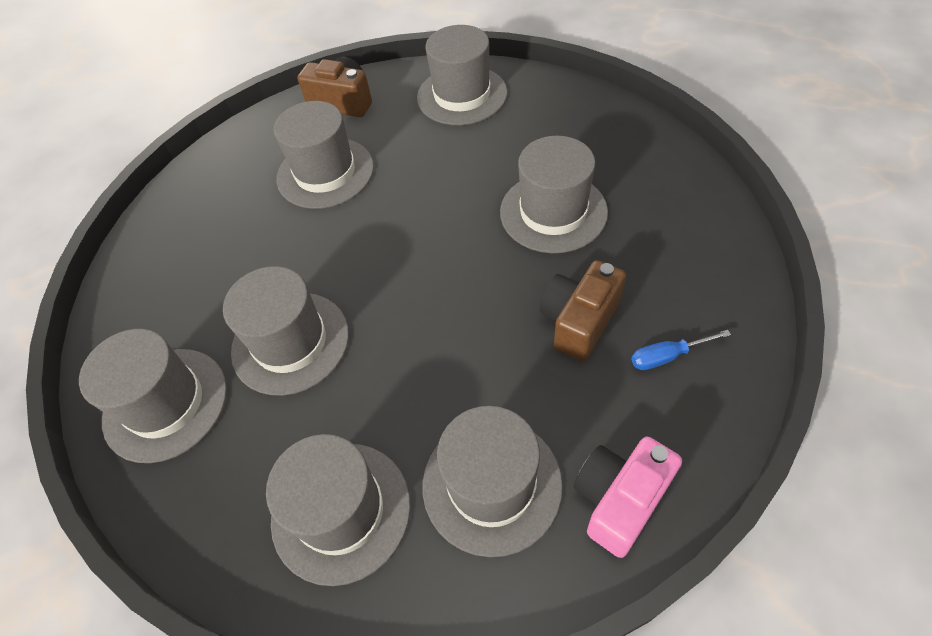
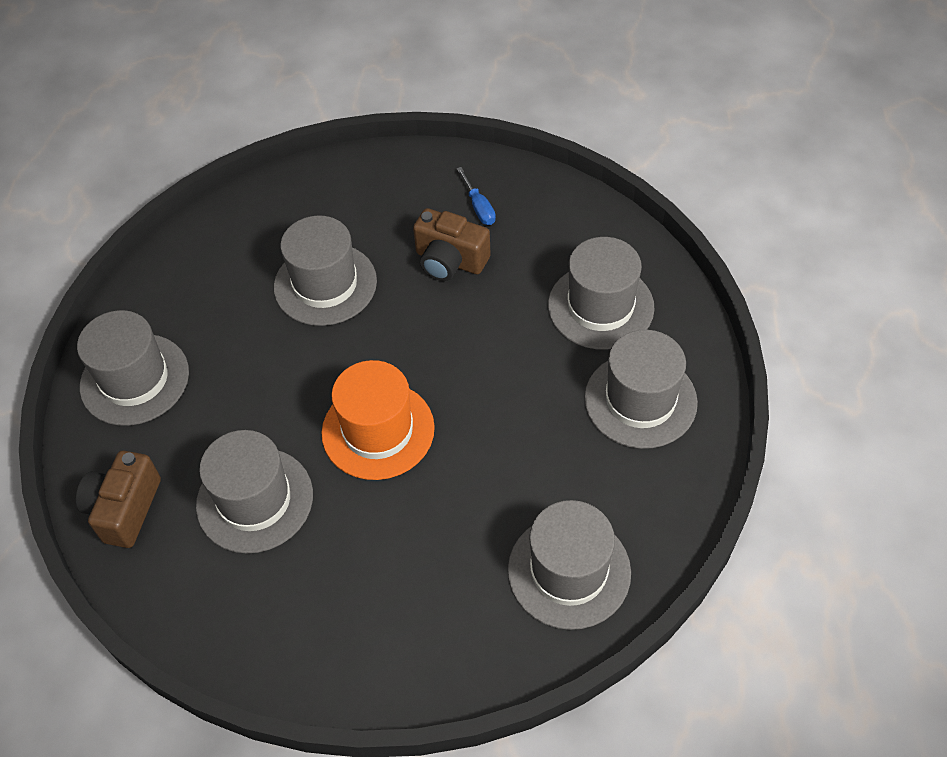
camera: 100 degrees left, 0 degrees up
grey hat [223,266,349,396] -> none
pink camera [574,437,682,558] -> none
none -> orange hat [321,360,435,480]

